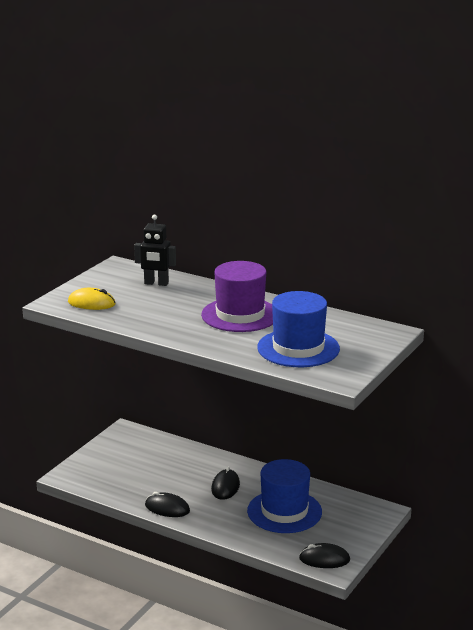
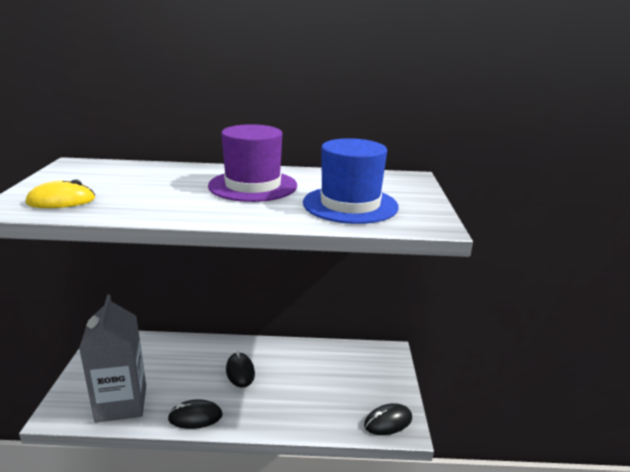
camera: 30 degrees left, 0 degrees up
black robot [134,215,176,286] -> none
blue hat [247,459,322,533] -> none
none -> grey carton [79,294,146,423]

